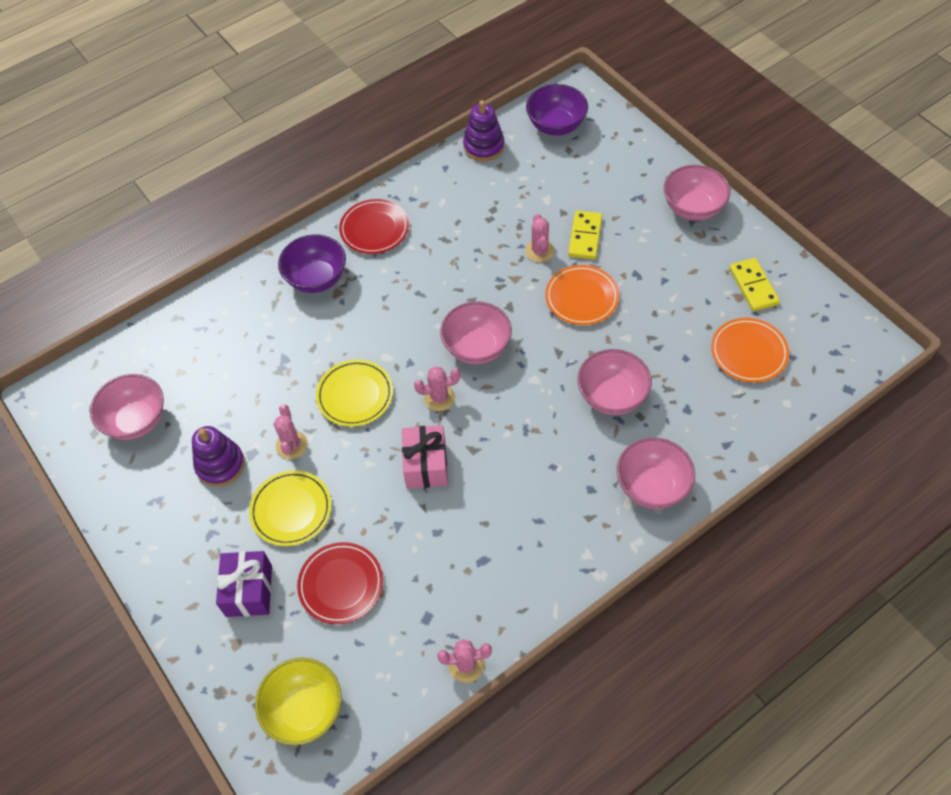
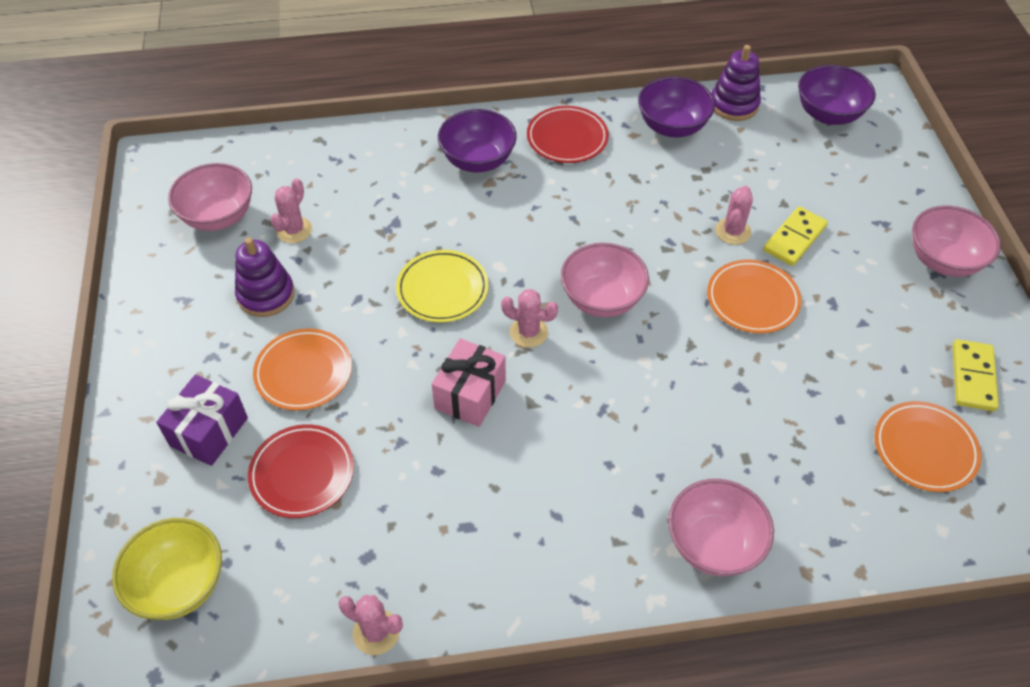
camera: 25 degrees right, 5 degrees down
yellow plate [249,471,331,546] -> orange plate [253,328,352,410]
pink cactus [274,404,308,459] -> pink cactus moved to [270,178,312,243]
pink bowl [577,349,652,415] -> none
none -> purple bowl [638,77,715,138]

